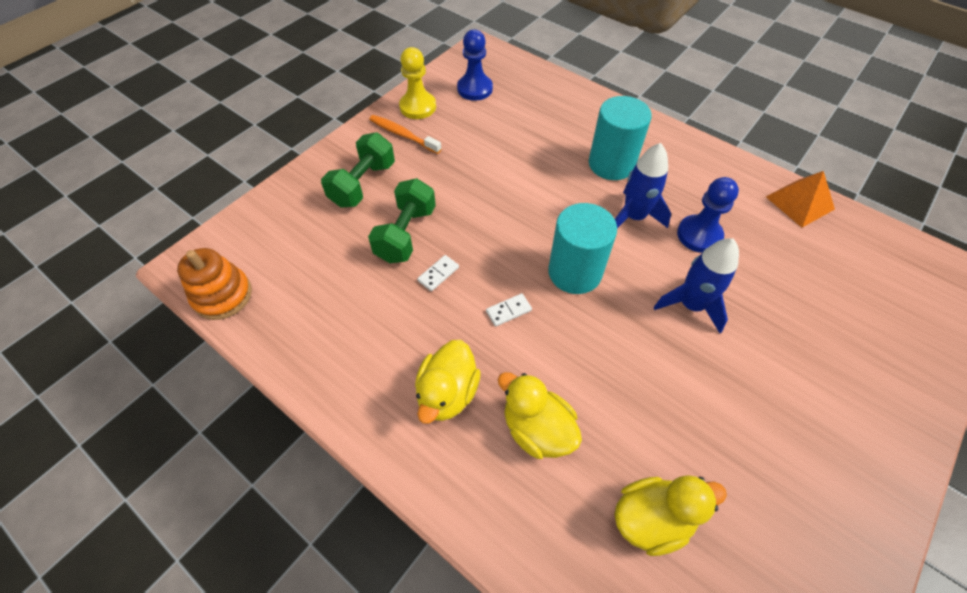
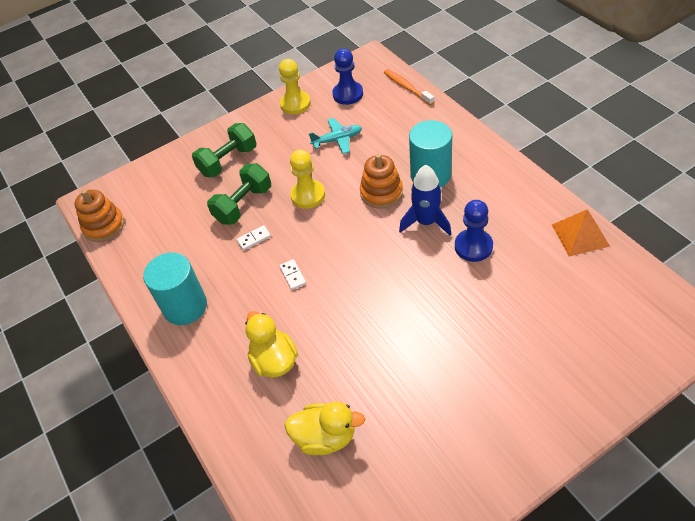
camera: 25 degrees right, 5 degrees down
orange toothbrush [369,115,442,154] -> orange toothbrush moved to [384,69,434,105]
yellow duck [415,340,481,424] -> none
white domino [486,293,532,327] -> white domino turned 75 degrees clockwise [279,259,306,290]
turquoise cylinder [548,203,617,294] -> turquoise cylinder moved to [143,252,207,325]
blue rocket [654,238,739,333] -> none
none -> yellow pawn [290,150,325,209]
none -> turquoise plane [309,118,362,154]
none -> orange stacking toy [360,154,403,209]

